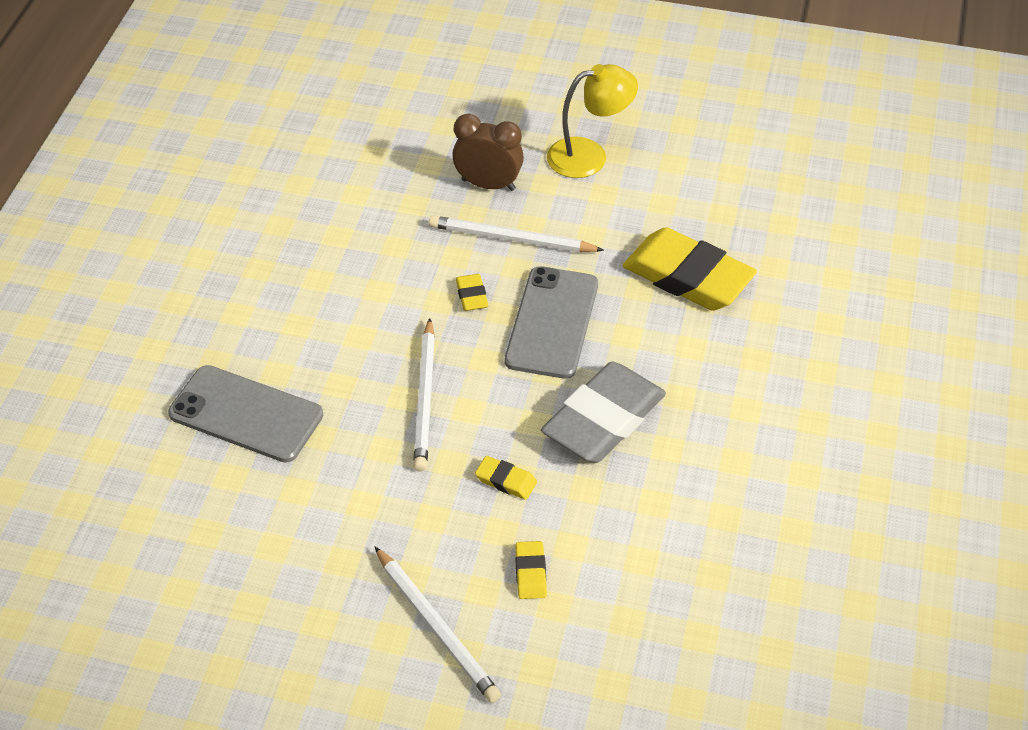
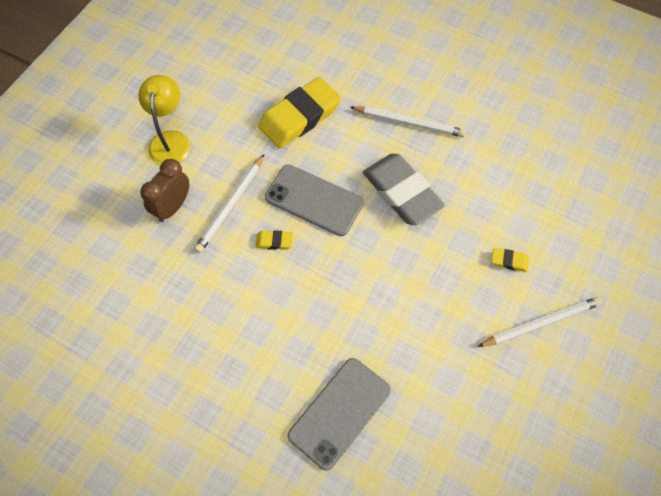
camera: 75 degrees left, 15 degrees up
white pencil [413,318,435,472] -> white pencil moved to [350,106,466,137]
yellow eraser [475,456,537,500] -> none

